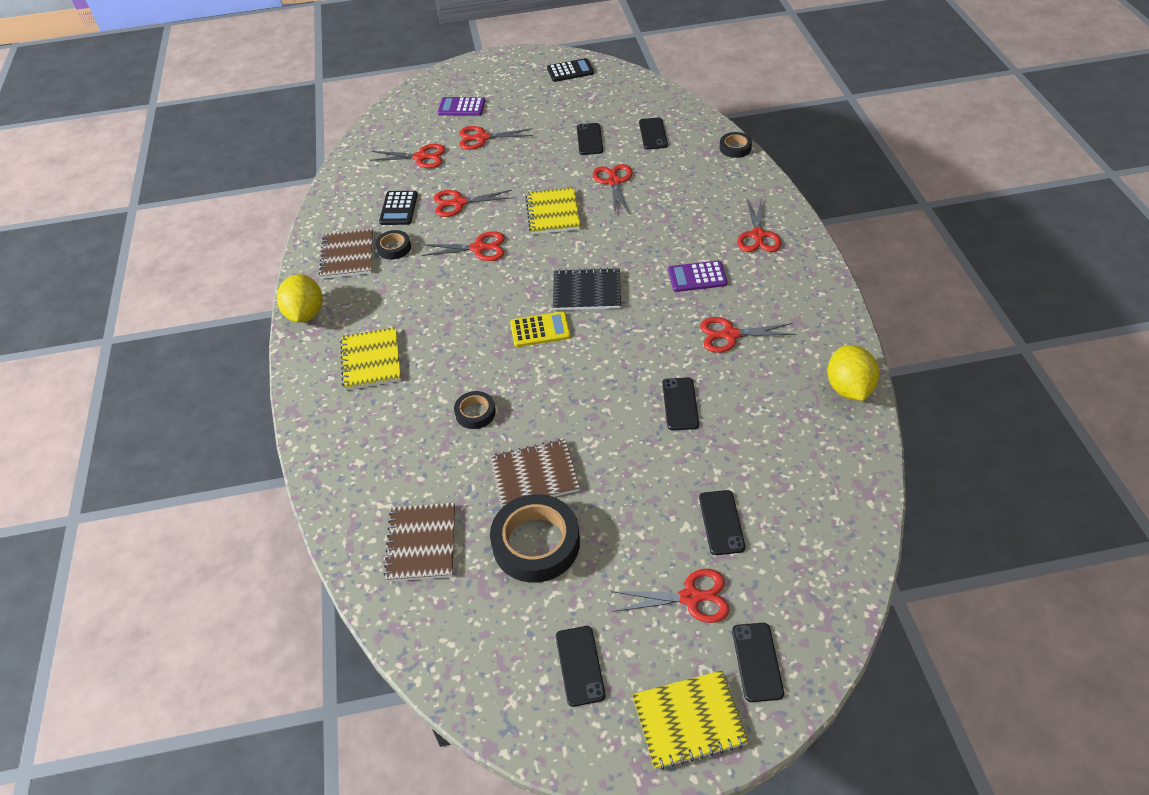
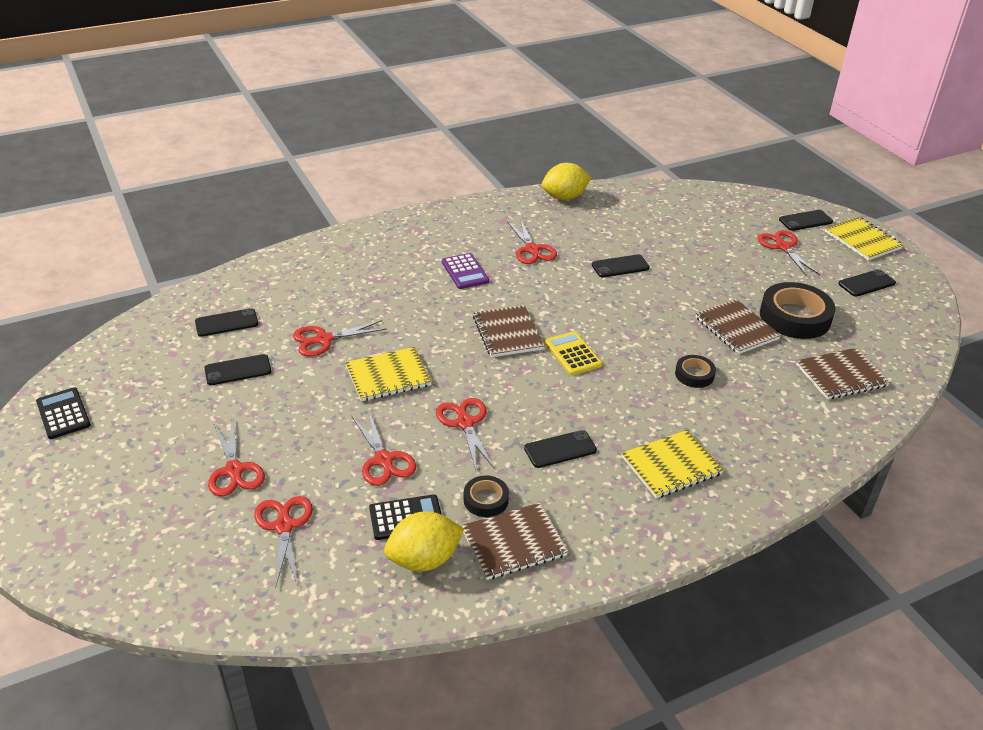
camera: 110 degrees left, 10 degrees down
yellow lemon [277,274,322,323] -> yellow lemon moved to [384,511,464,571]
purple calculator [438,97,485,116] -> none
black notebook [553,267,621,310] -> brown notebook [473,305,544,357]
black phone [699,490,745,555] -> black phone moved to [524,430,597,468]
black tape [720,132,752,158] -> none
red scissors [737,198,782,252] -> none

